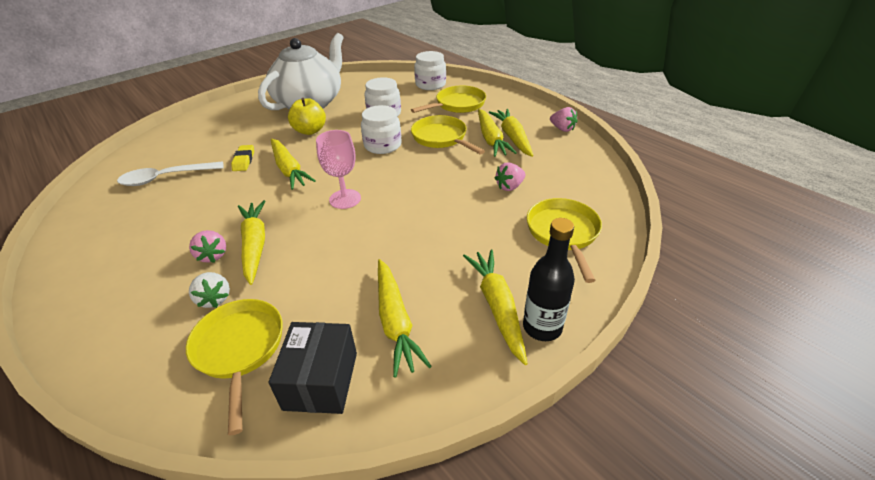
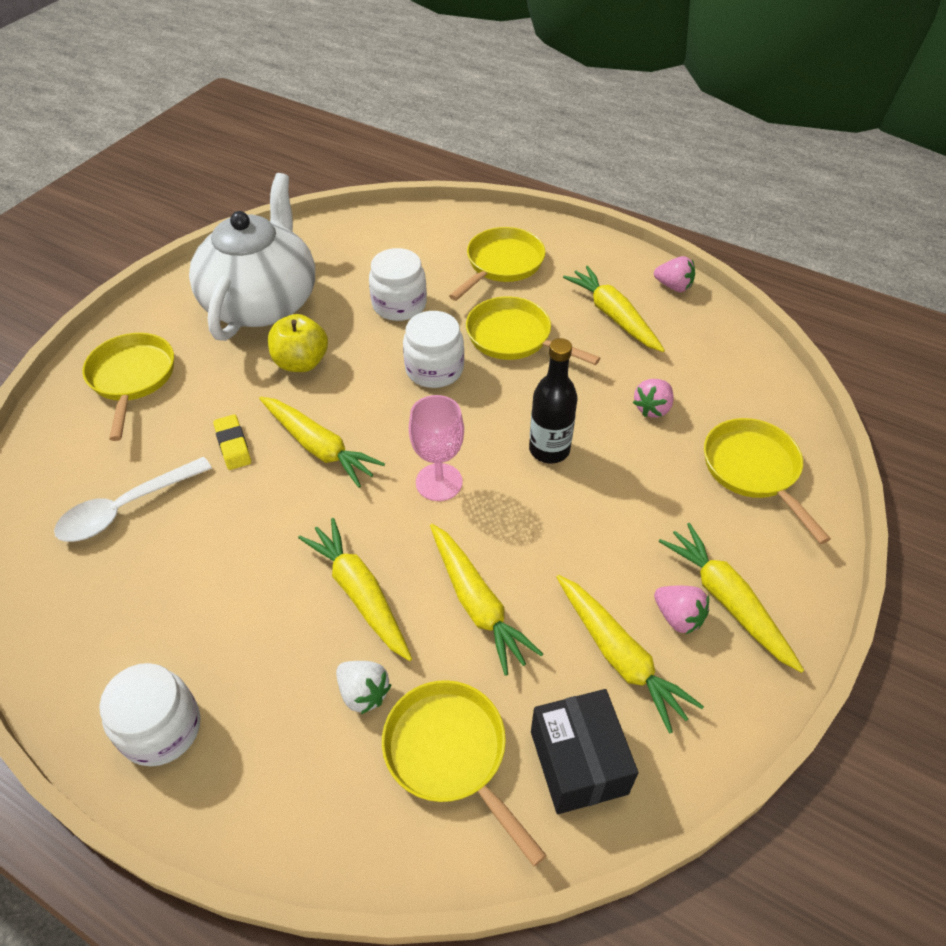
camera: 20 degrees left, 10 degrees up
pink strawberry [189,230,226,263] -> pink strawberry moved to [654,586,709,634]
white jar [414,51,446,90] -> white jar moved to [99,663,200,766]
yellow carrot [478,109,517,157] -> yellow carrot moved to [430,524,543,676]
black bottle [523,218,575,341] -> black bottle moved to [529,338,578,463]
none -> yellow pan [82,333,174,441]

